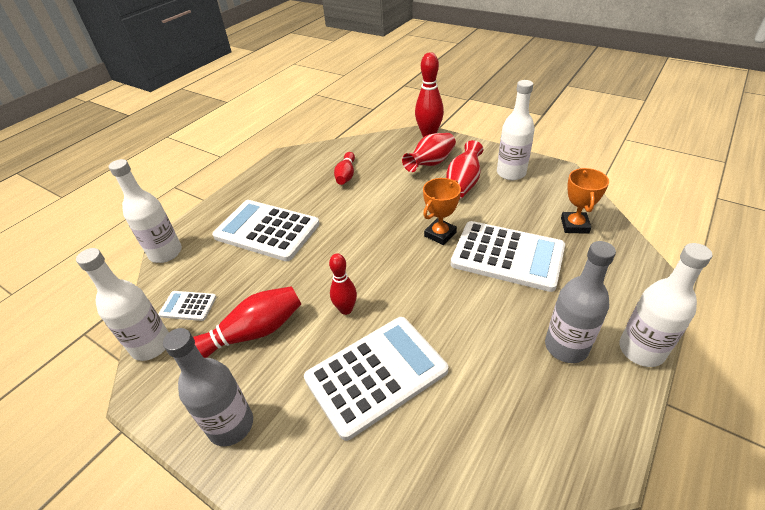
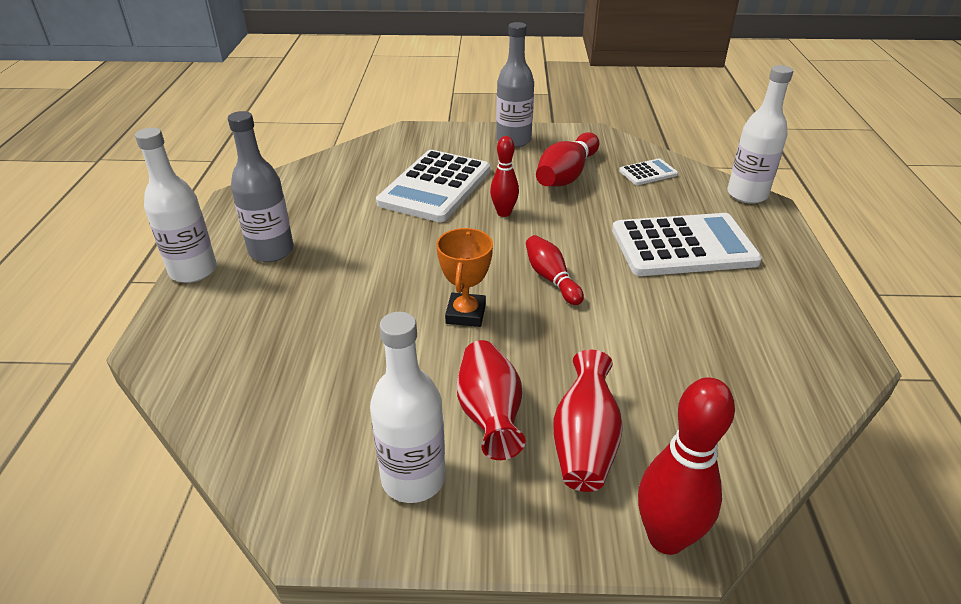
camera: 145 degrees right, 5 degrees down
white bottle [76,248,169,361] -> none
red bowling pin [334,152,355,185] -> red bowling pin moved to [526,235,584,305]
white calculator [451,221,565,292] -> none
orange trophy [561,168,609,234] -> none

